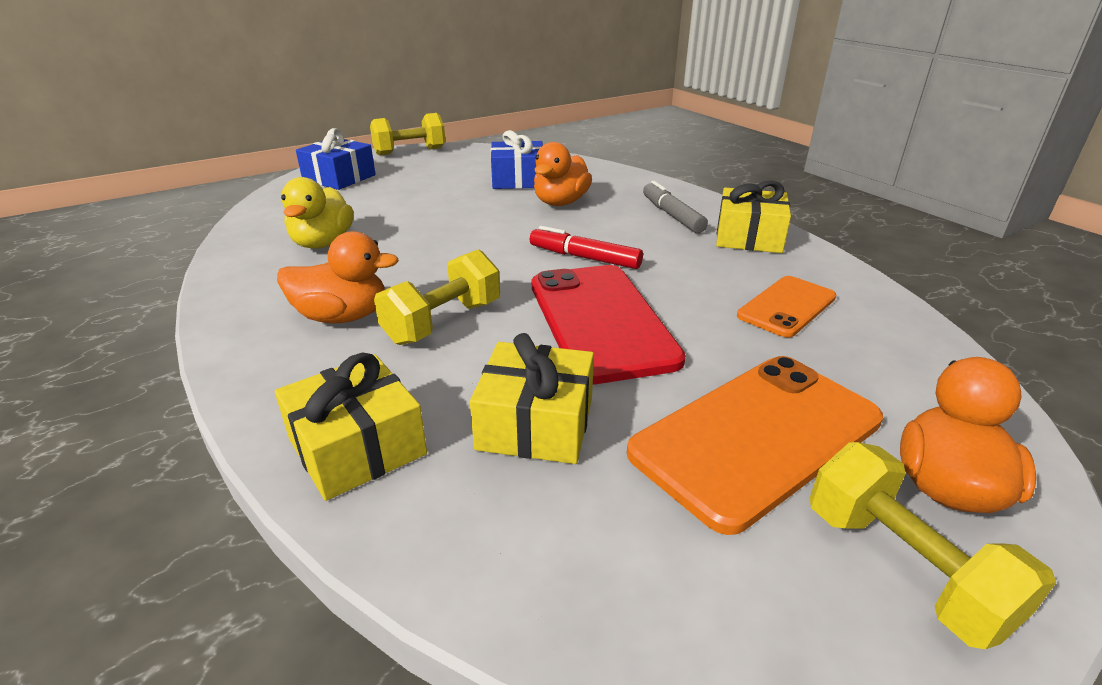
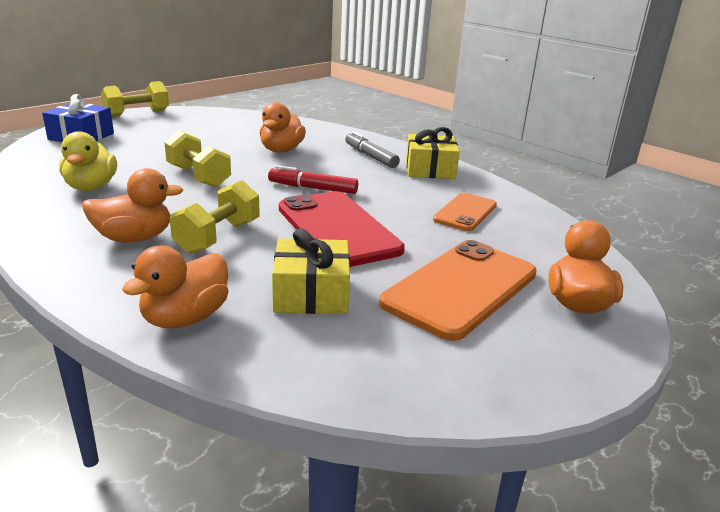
camera: 15 degrees left, 5 degrees down
yellow gift [275,352,427,501] -> orange duck [122,245,229,328]
blue gift [491,130,543,189] -> none
yellow dumbbell [810,442,1056,649] -> yellow dumbbell moved to [164,130,231,188]

